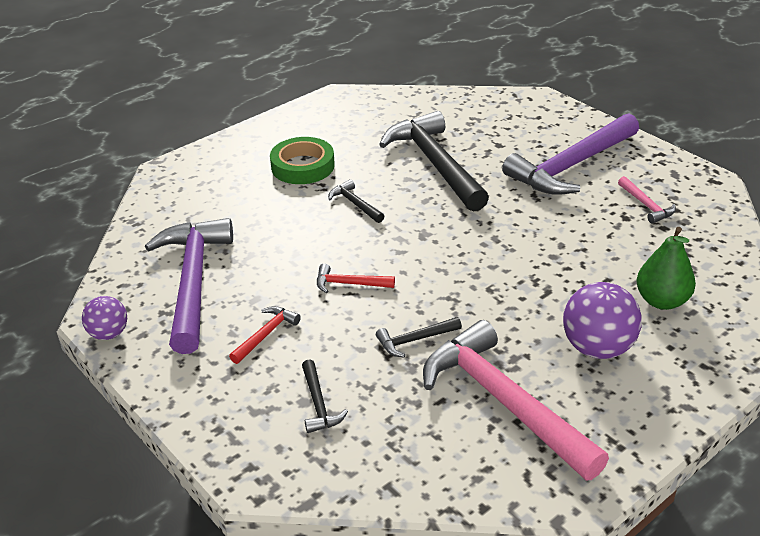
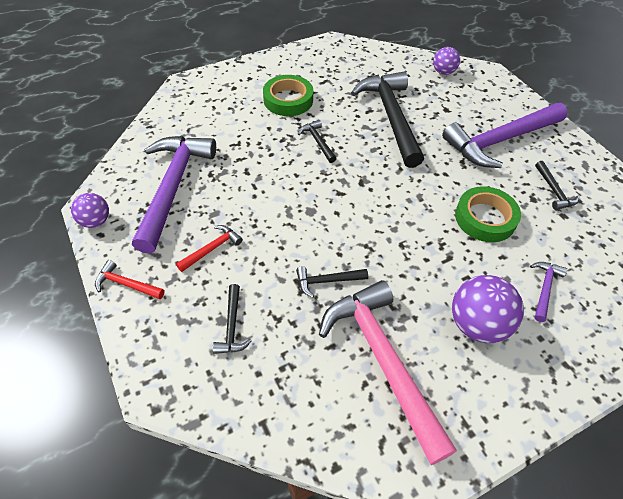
camera: 10 degrees right, 15 degrees up
red hammer [317,264,395,293] -> red hammer moved to [95,260,164,299]
pink hammer [618,176,676,224] -> black hammer [535,161,579,210]
green pear [637,227,696,310] -> purple hammer [530,262,567,322]
none -> purple ball [433,47,460,75]
none -> green tape [455,186,521,242]

